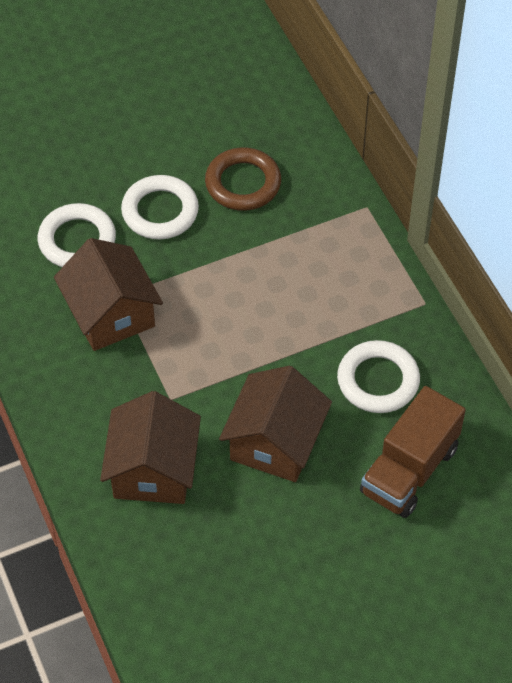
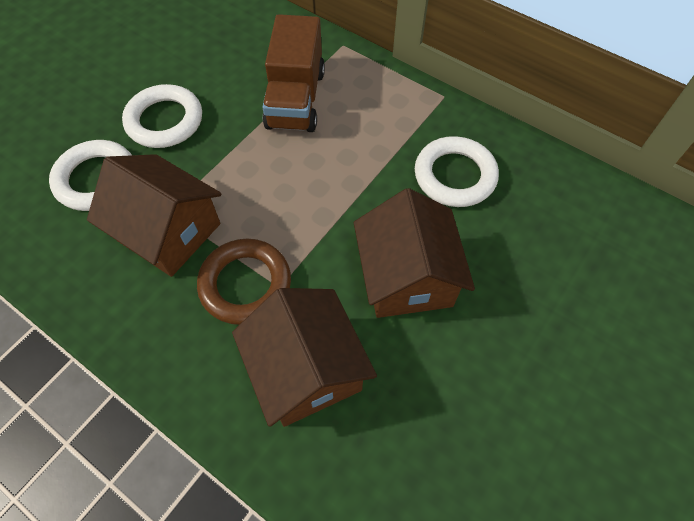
camera: 30 degrees left, 5 degrees up
brown ring [205,147,281,211] -> brown ring moved to [197,239,291,325]
brown truck [360,386,466,518] -> brown truck moved to [262,14,325,132]

